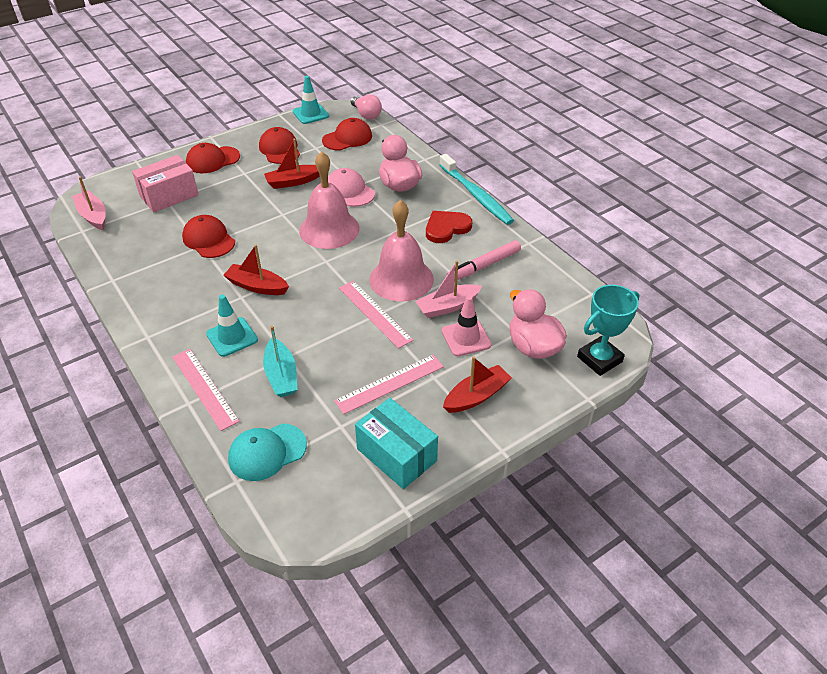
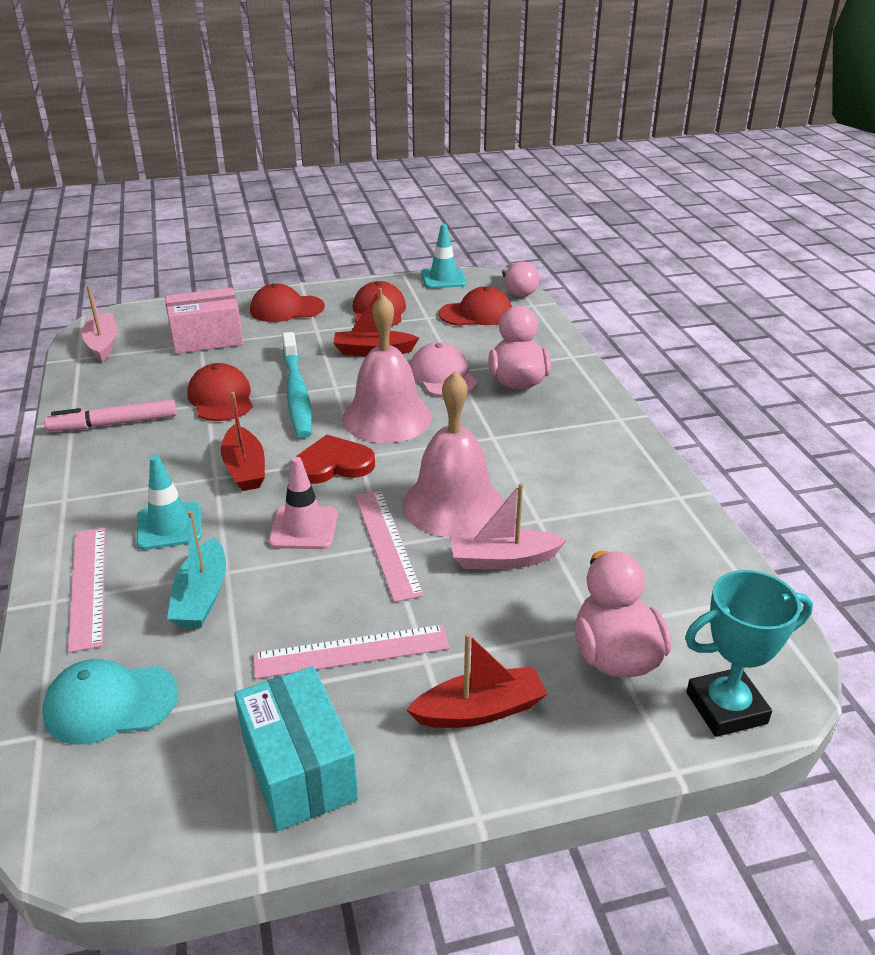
camera: 20 degrees right, 10 degrees down
red boat [223,245,289,295] -> red boat turned 150 degrees counterclockwise [221,392,265,491]
red heart [426,211,472,243] -> red heart moved to [296,435,375,484]
turquoise toothbrush [439,154,514,225] -> turquoise toothbrush moved to [282,332,312,438]
pink traffic cone [442,296,492,356] -> pink traffic cone moved to [269,457,338,549]
pink marker [446,240,521,281] -> pink marker moved to [44,399,177,431]

